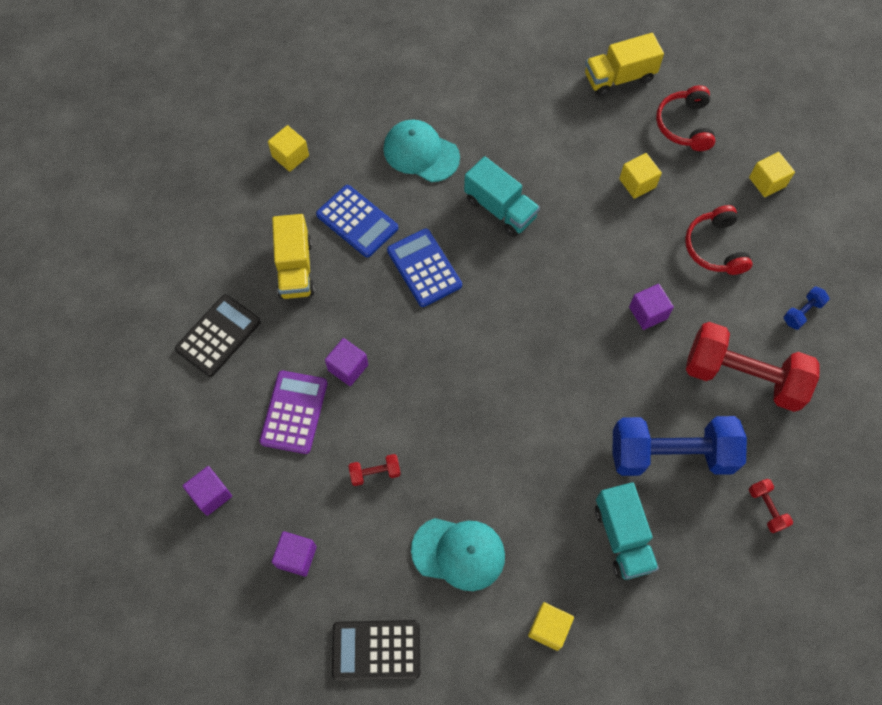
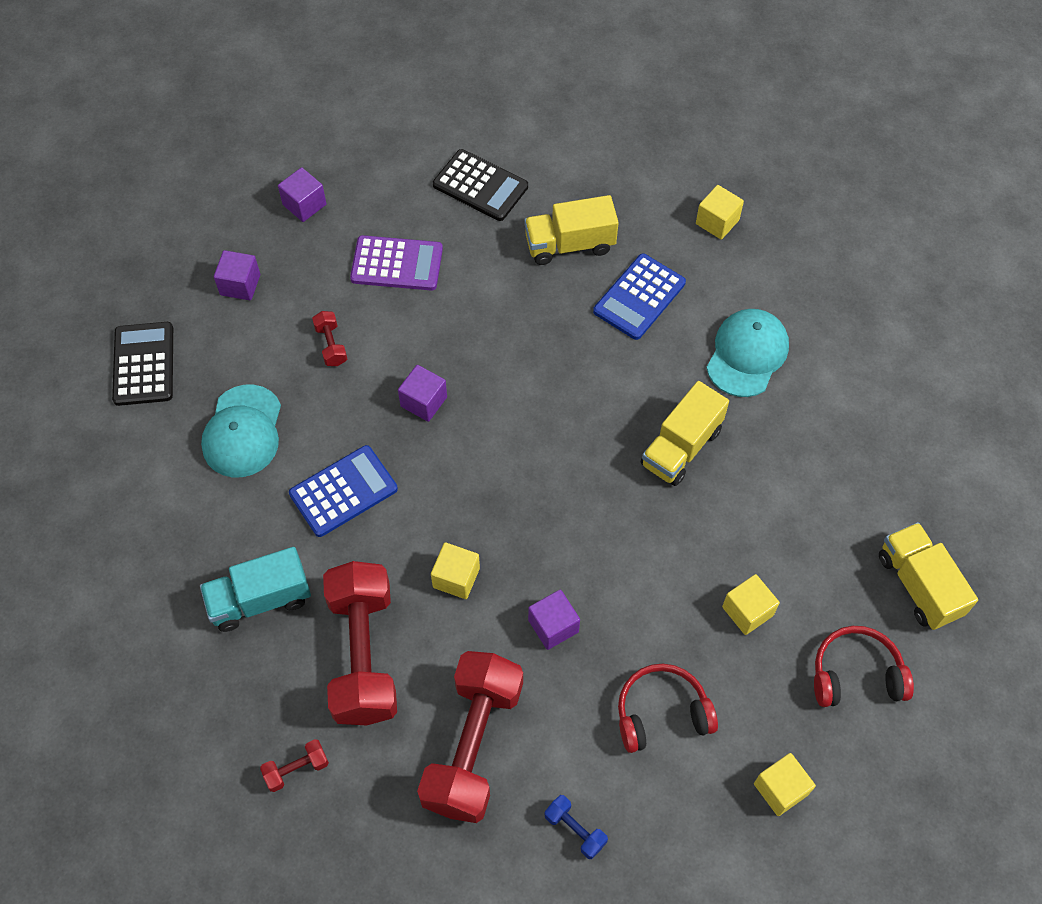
camera: 85 degrees right, 5 degrees down
purple cube [325,338,368,386] -> purple cube moved to [398,365,447,422]
blue calculator [387,229,462,307] -> blue calculator moved to [289,445,398,537]
turquoise truck [464,156,540,237] -> yellow truck [641,381,729,486]
yellow cube [528,602,574,651] -> yellow cube moved to [431,542,480,599]
blue dumbbell [613,416,747,476] -> red dumbbell [323,561,397,726]

